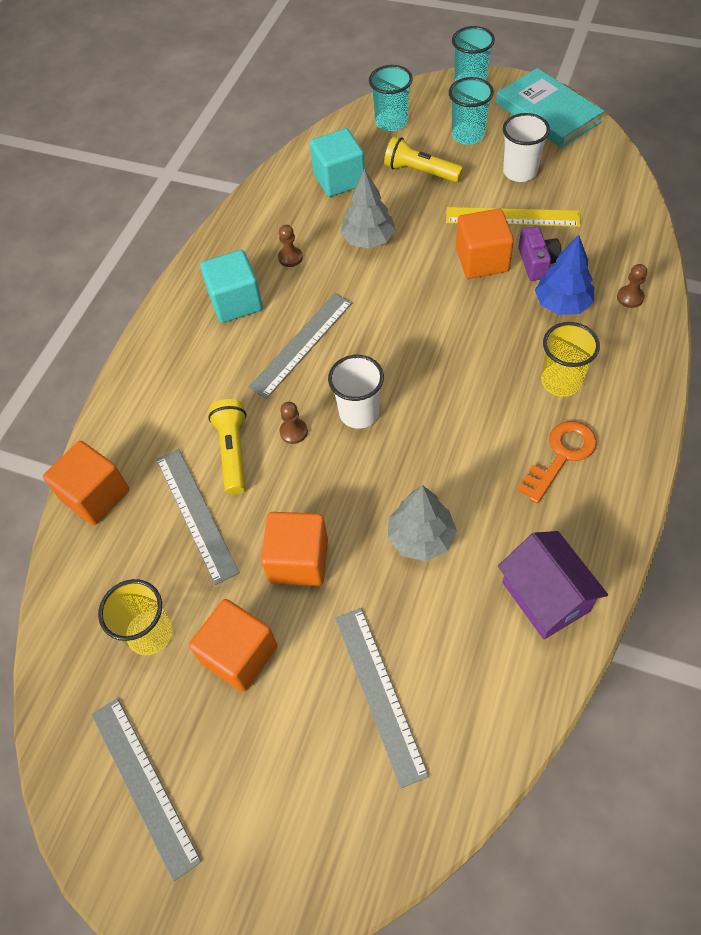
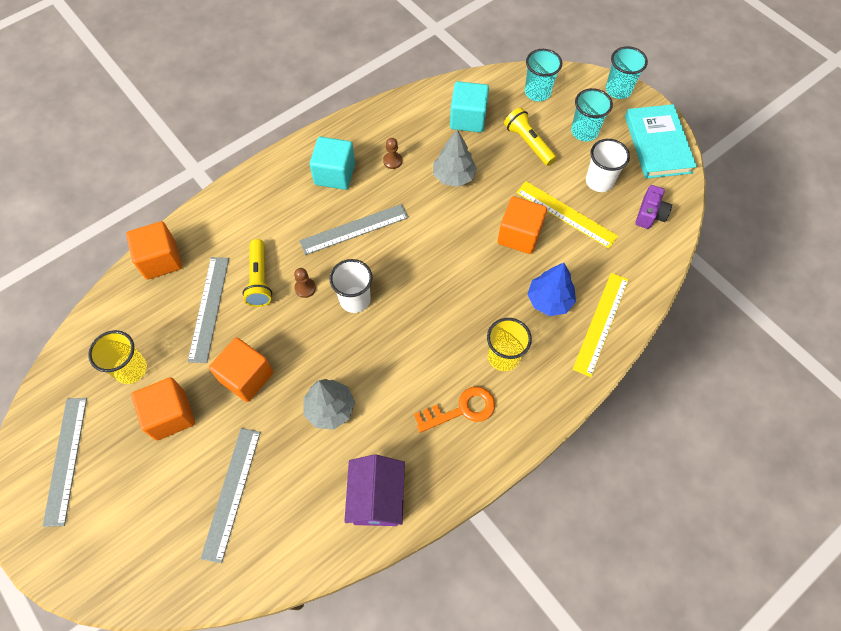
camera: 25 degrees right, 5 degrees up
yellow flashlight [208,399,247,495] -> yellow flashlight turned 150 degrees clockwise [242,239,272,307]
purple camera [518,226,562,281] -> purple camera moved to [635,185,672,229]
brown pawn [617,264,647,308] -> yellow ruler [573,273,629,377]

